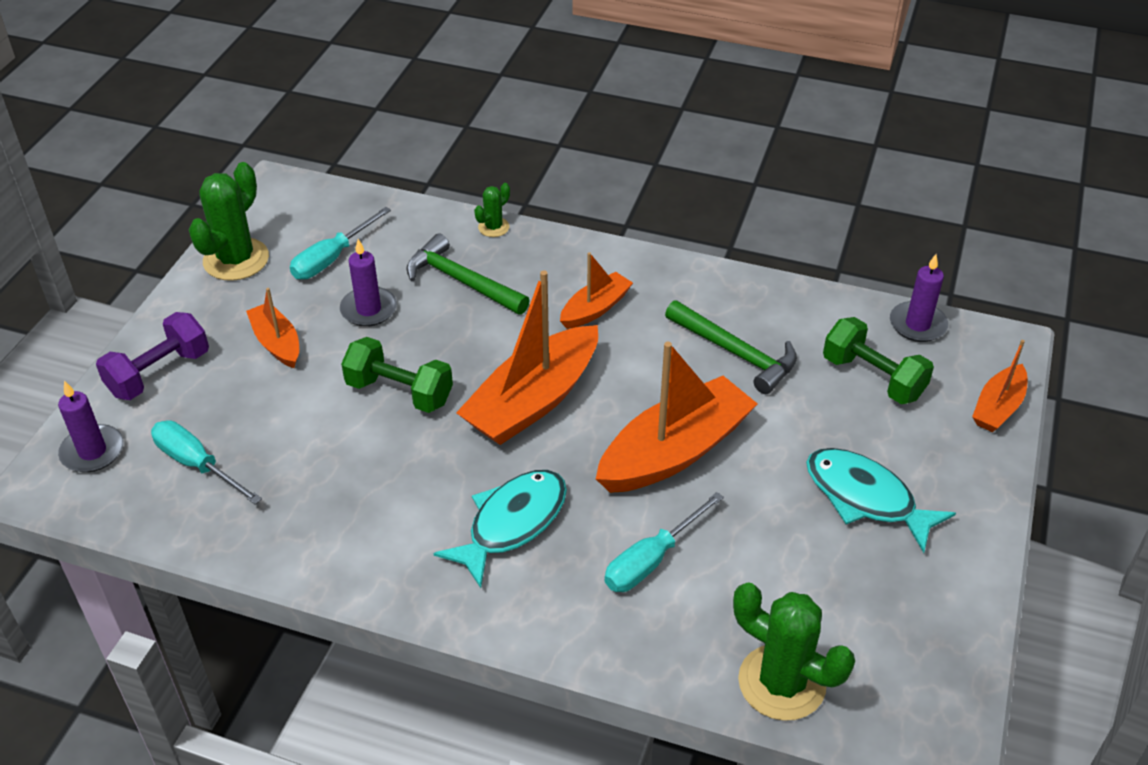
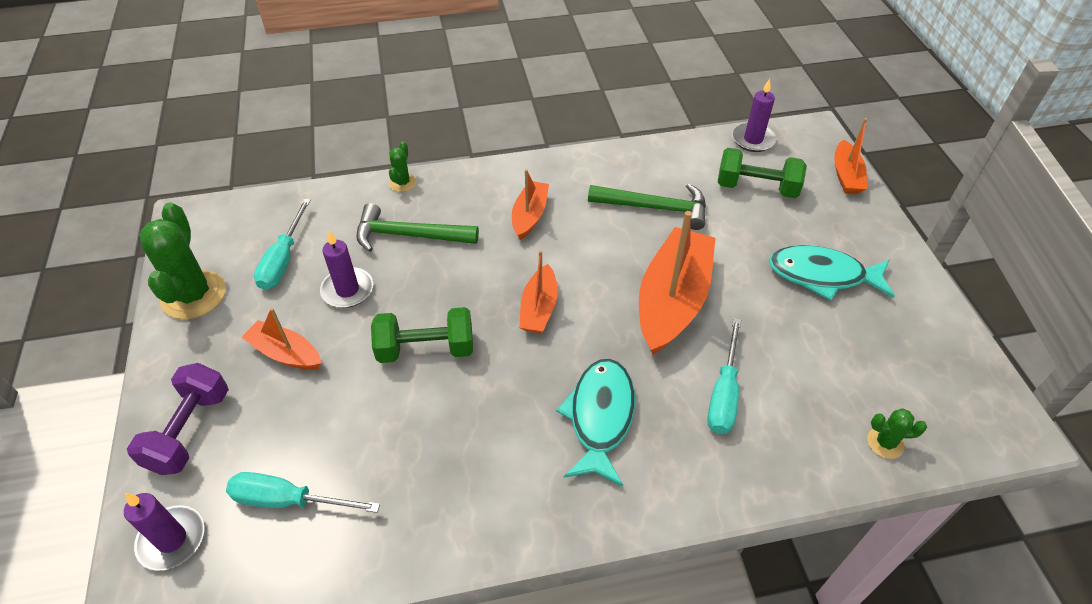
camera: 30 degrees left, 5 degrees up
orange boat [456,270,598,445] -> orange boat [519,250,558,333], size x0.54
green cactus [733,582,855,721] -> green cactus [867,408,927,459], size x0.49

